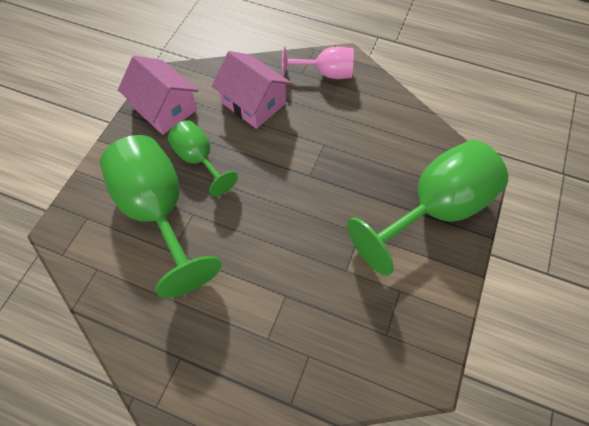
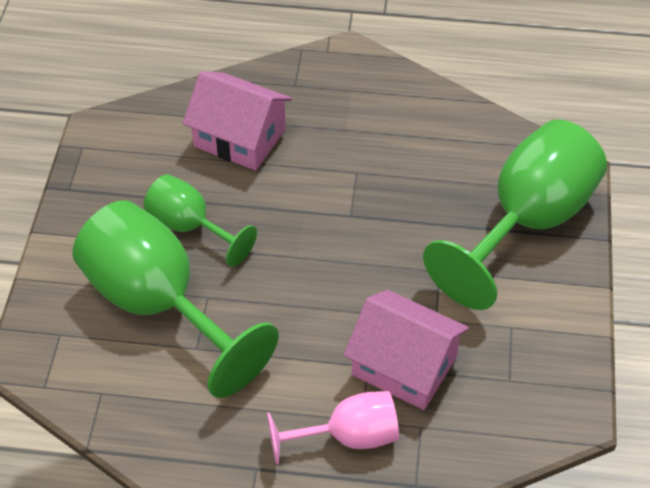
camera: 15 degrees left, 10 degrees down
pink house [118,55,198,135] -> pink house moved to [344,290,469,410]
pink goblet [282,46,354,79] -> pink goblet moved to [267,391,399,465]

